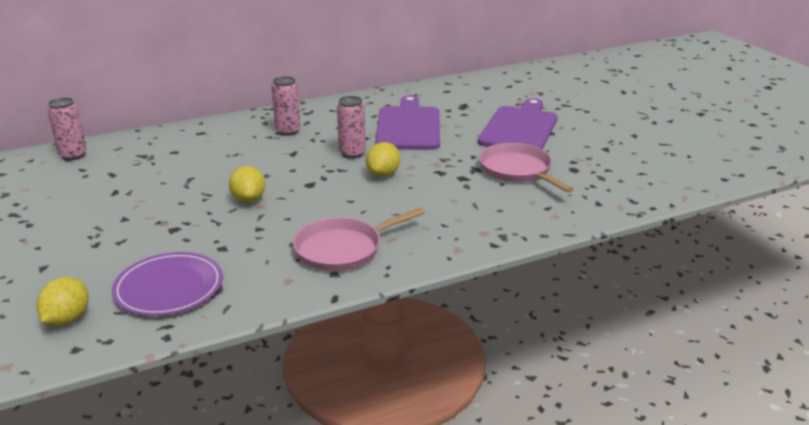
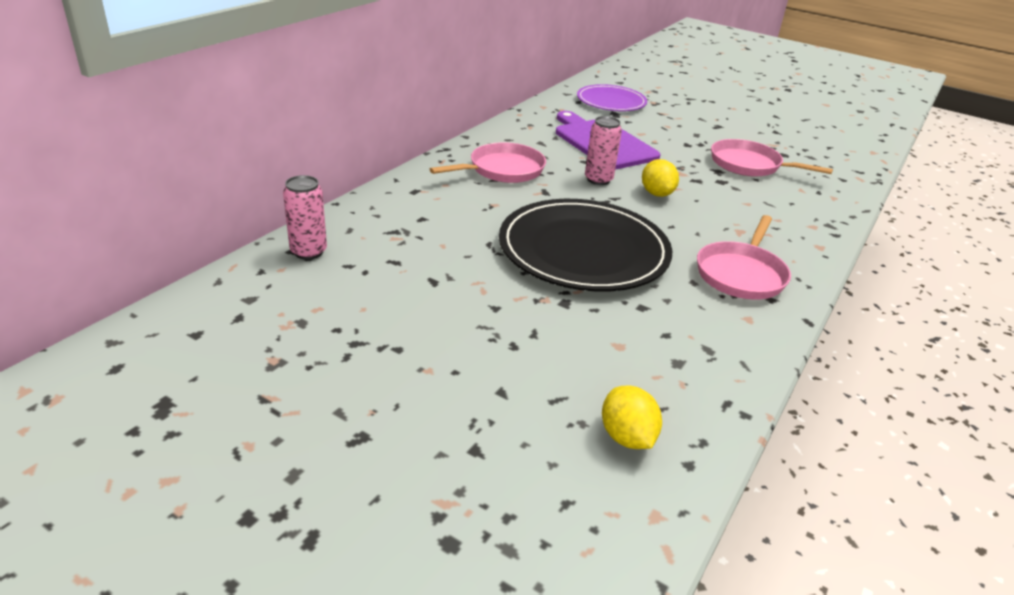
camera: 35 degrees left, 5 degrees up
purple plate [111,252,223,316] -> purple plate moved to [577,84,647,111]
yellow lemon [229,166,265,203] -> black plate [499,199,672,291]
pink can [271,76,301,136] -> pink pan [430,142,546,183]
purple cutting board [478,98,558,149] -> none

